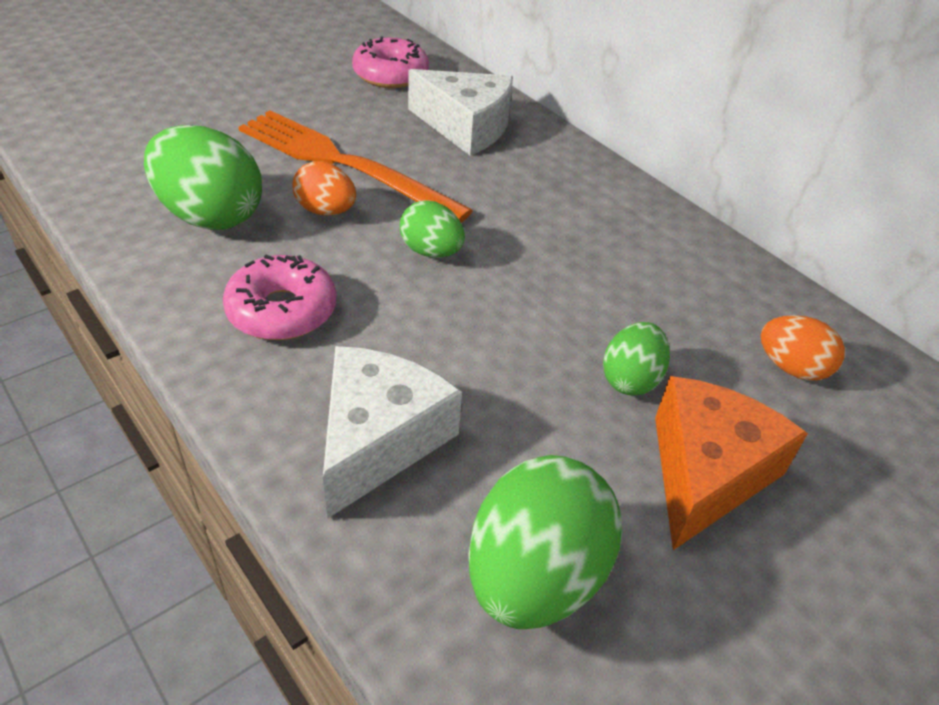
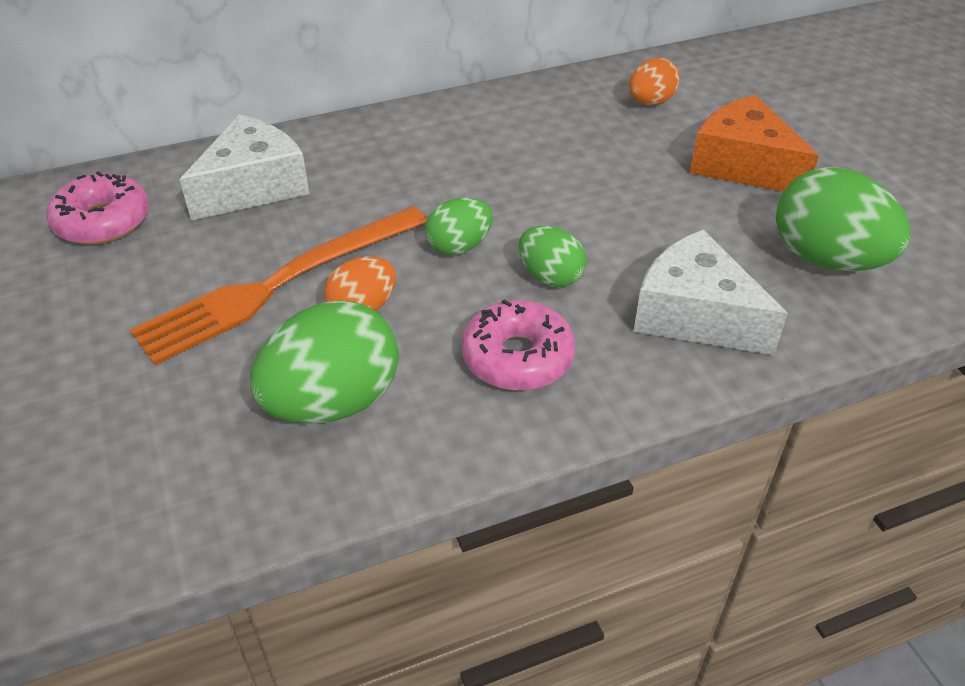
camera: 70 degrees left, 0 degrees up
green egg [603,322,670,395] -> green egg moved to [519,226,586,287]

